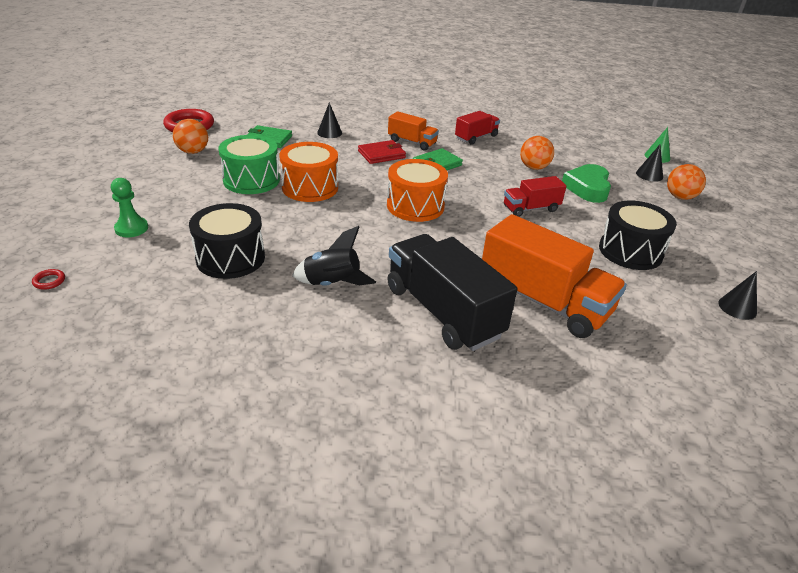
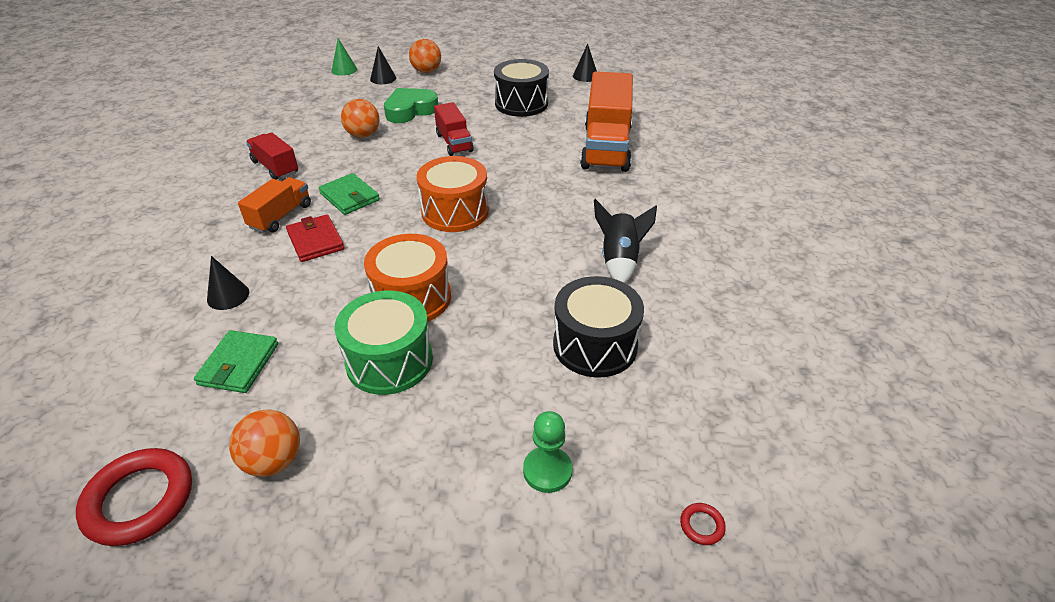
camera: 90 degrees left, 5 degrees up
black truck [387,234,517,351] -> none
orange truck [482,214,627,338] -> orange truck turned 150 degrees clockwise [580,71,633,172]
green heart [562,164,611,203] -> green heart turned 135 degrees clockwise [384,88,438,123]

